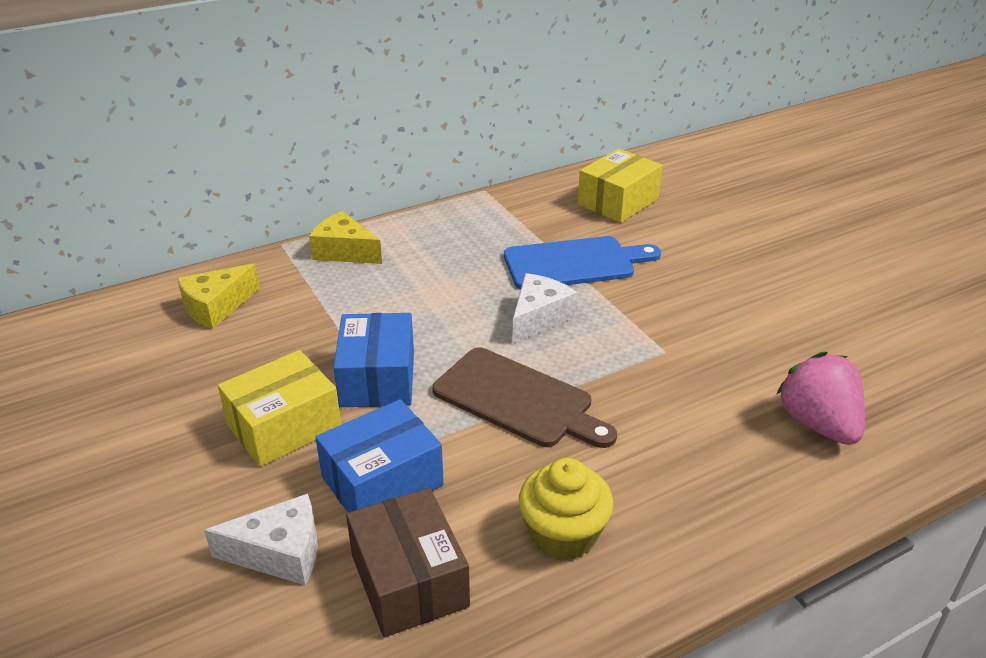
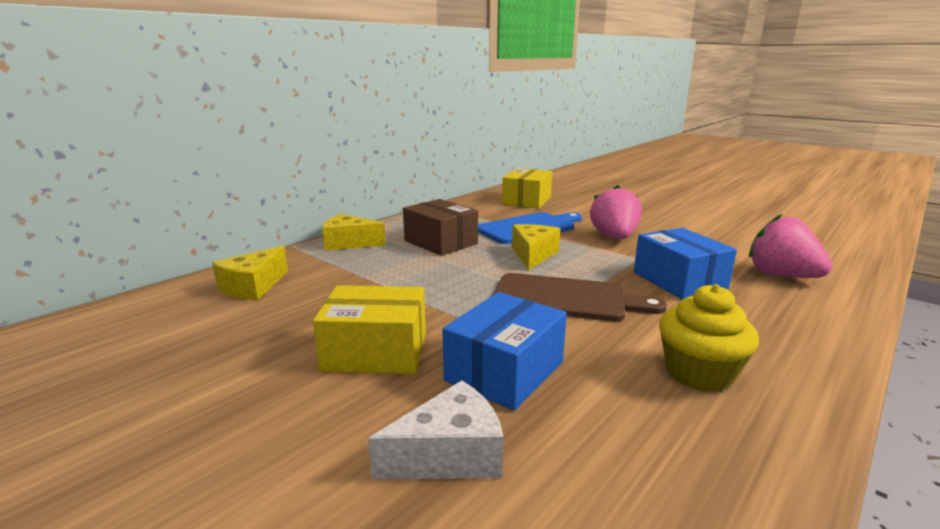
camera: 20 degrees left, 15 degrees down
yellow box [218,350,341,467] -> yellow box turned 60 degrees clockwise [313,285,426,374]
blue box [333,313,414,407] -> blue box moved to [634,228,737,299]
brown box [346,488,470,637] -> brown box moved to [403,199,478,256]
white cheese [512,273,578,344] -> yellow cheese [512,224,560,270]
none -> pink strawberry [590,185,642,239]

